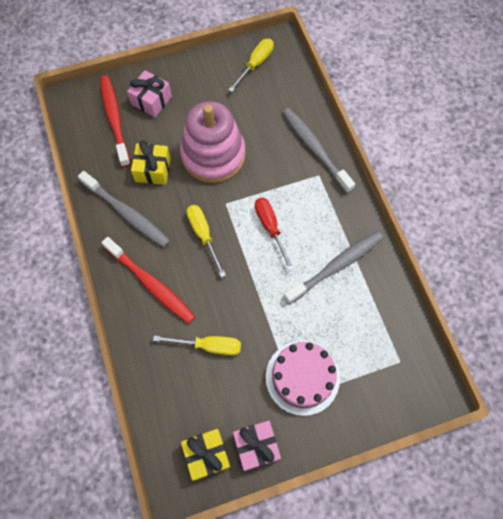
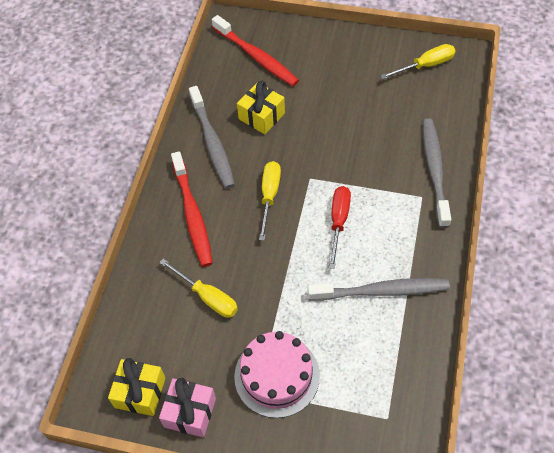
camera: 35 degrees right, 10 degrees down
red toothbrush [100,75,130,167] -> red toothbrush turned 120 degrees clockwise [212,15,299,86]
pink gift [127,70,172,117] -> none
pink stacking toy [180,101,246,183] -> none

